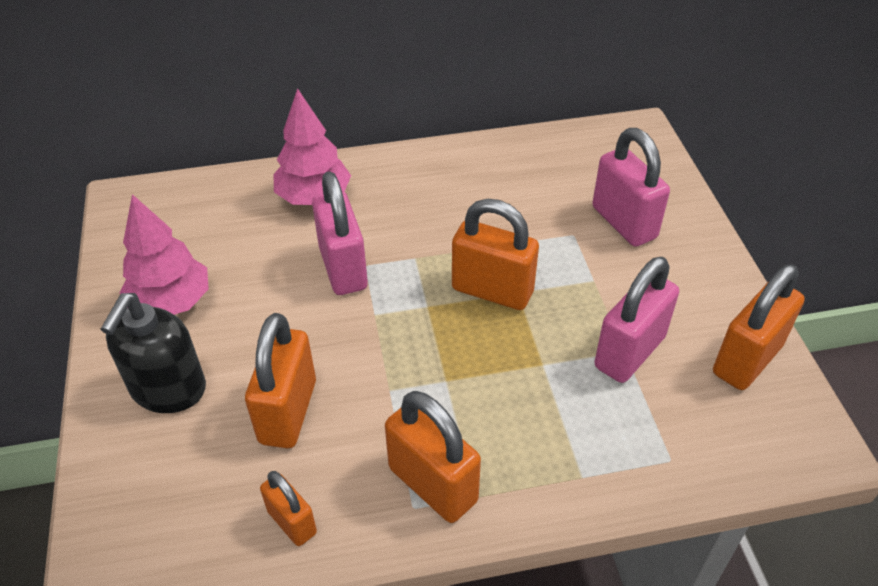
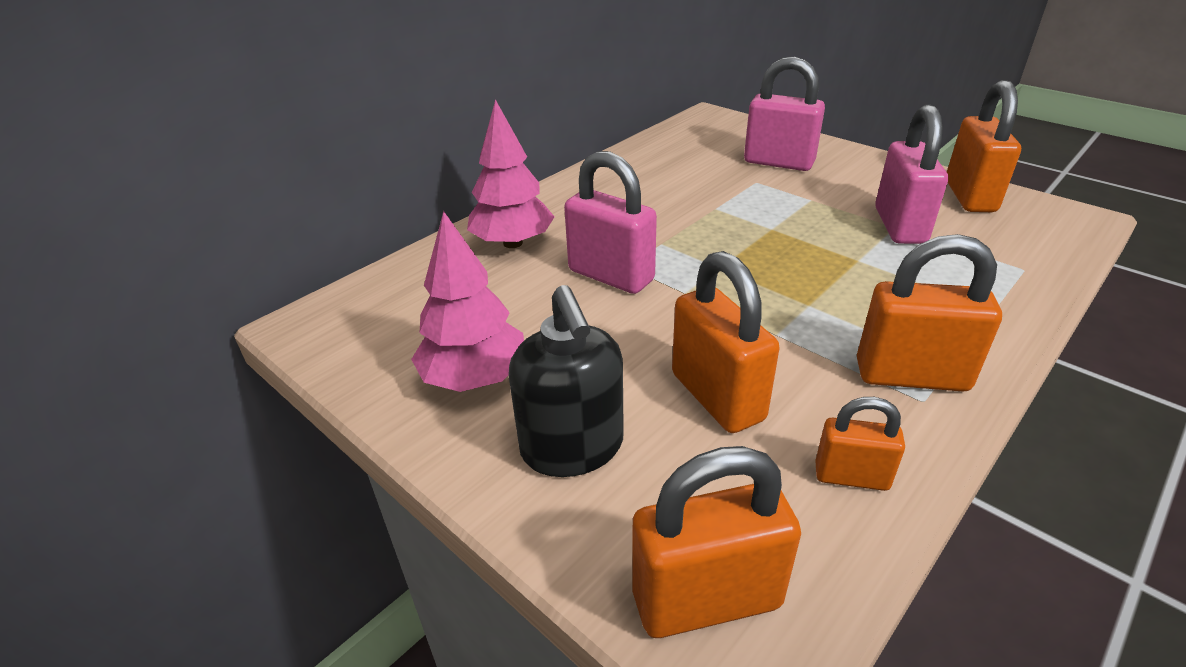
camera: 35 degrees left, 10 degrees down
orange padlock [452,199,539,310] -> orange padlock moved to [632,446,801,638]

